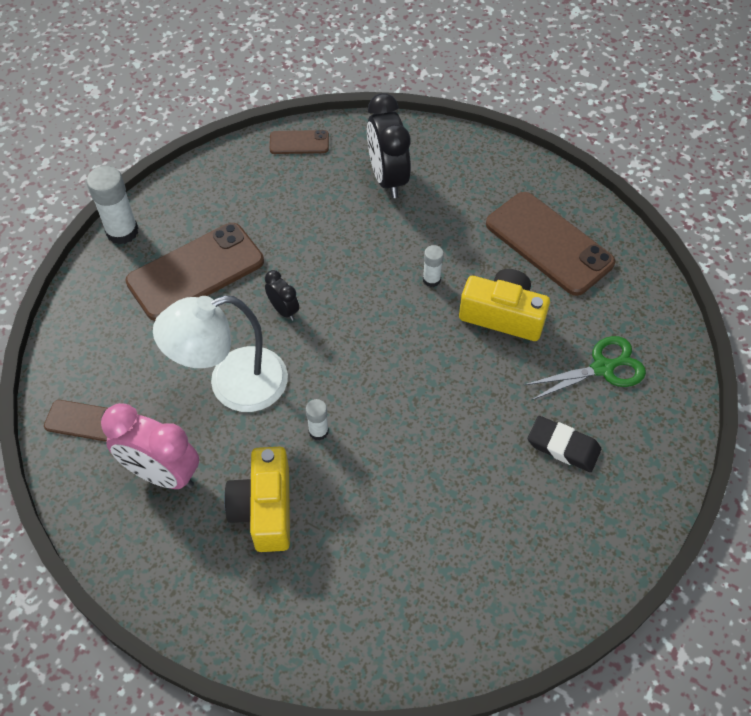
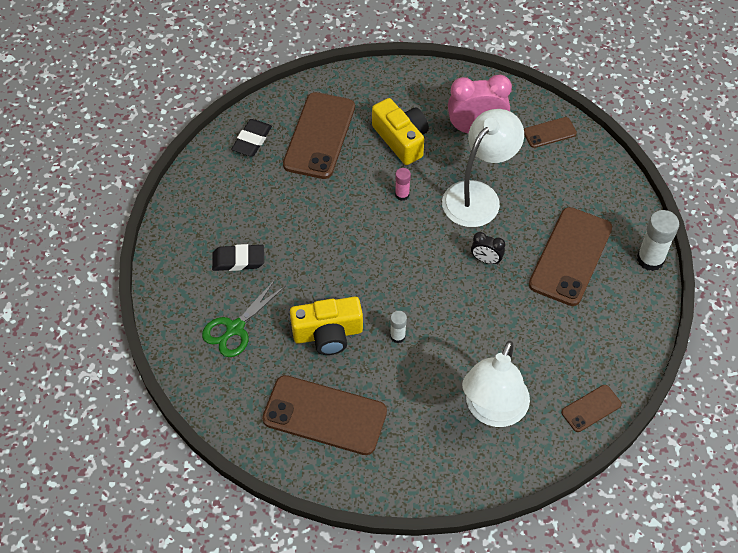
camera: 150 degrees right, 0 degrees up
white glue stick [306,399,329,441] -> pink glue stick [395,168,411,201]
black clock [367,93,411,198] -> white lamp [462,341,530,427]
none -> black eraser [231,119,272,157]
none -> brown phone [283,92,355,179]

